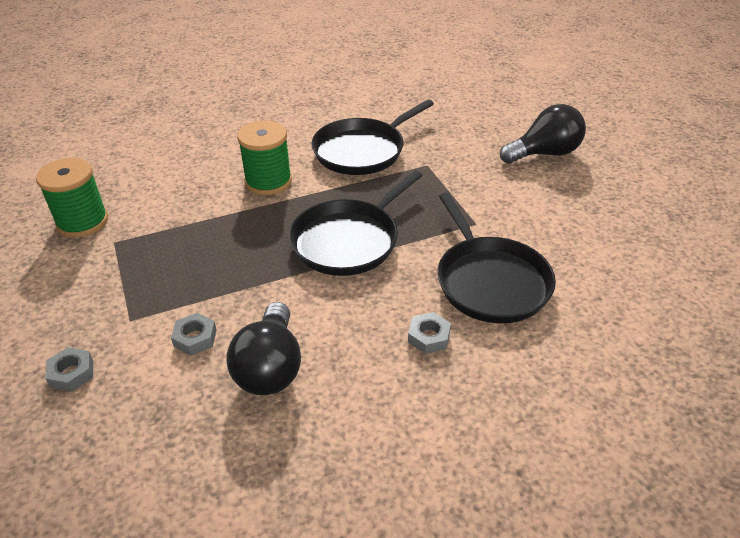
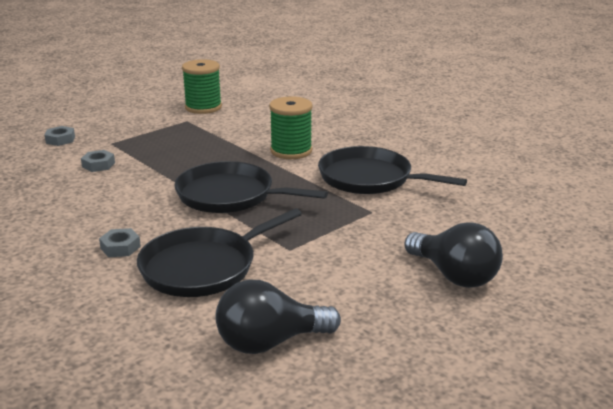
camera: 70 degrees right, 15 degrees down
black light bulb [226,302,301,395] -> black light bulb moved to [215,280,341,354]

